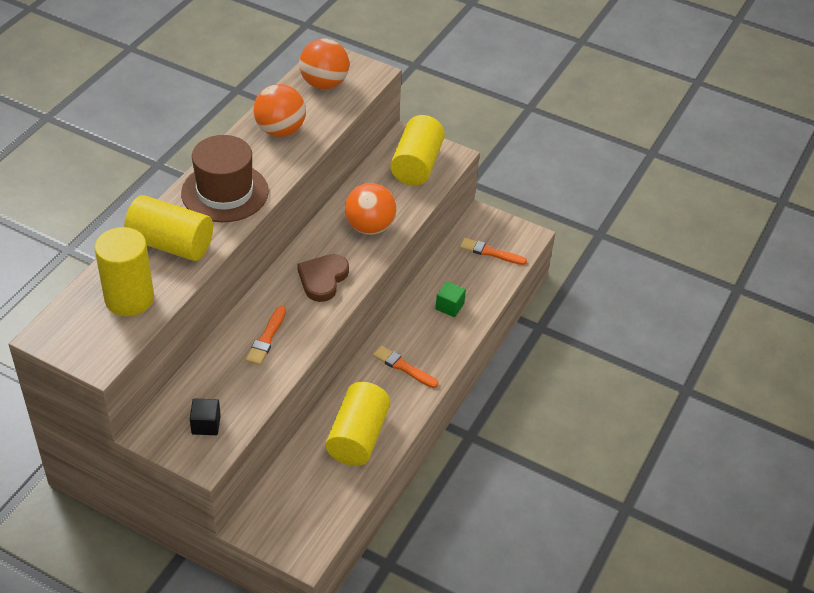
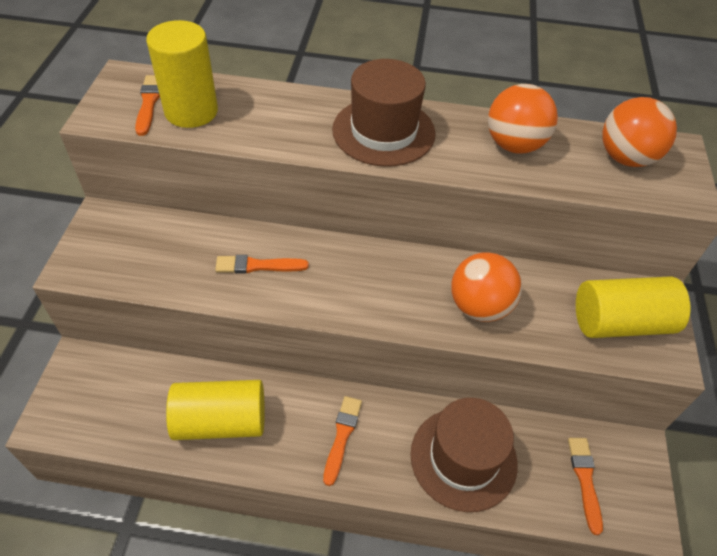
camera: 70 degrees right, 5 degrees up
yellow cylinder [124,195,213,261] -> none
black cube [190,398,221,435] -> none
brown heart [297,254,349,302] -> none
green cube [435,281,466,317] -> brown hat [411,398,518,512]
none -> orange brush [135,75,160,136]

